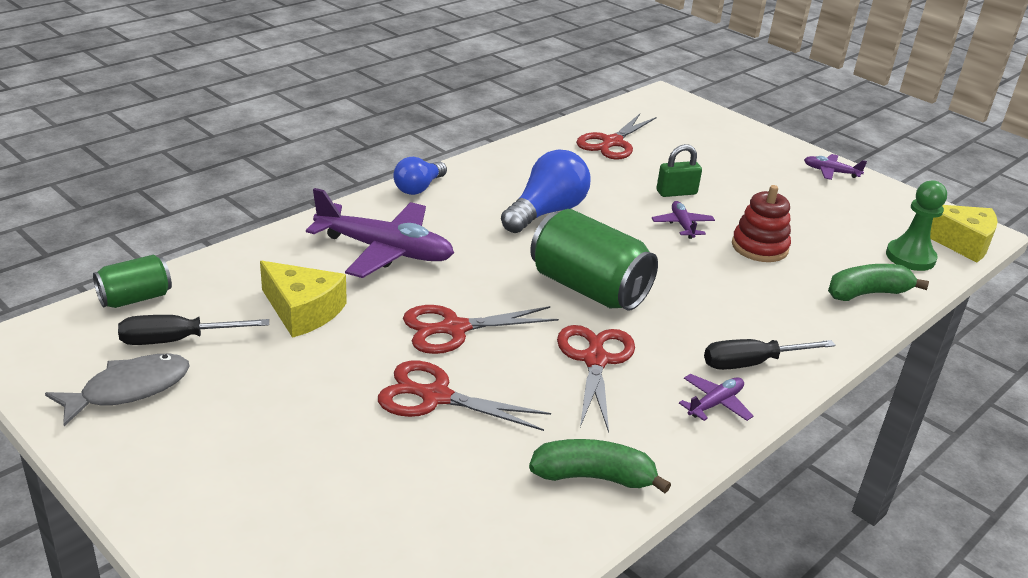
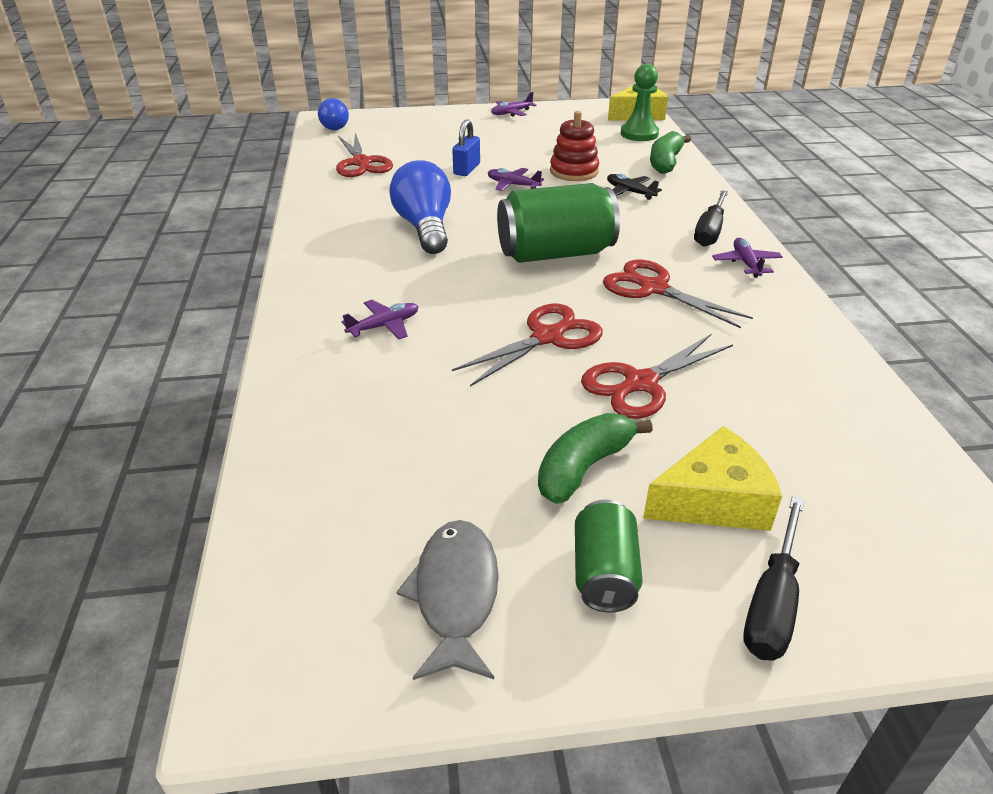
camera: 50 degrees left, 5 degrees up
green can [93,255,172,308] -> green can moved to [575,500,643,613]
black screwdriver [118,315,269,345] -> black screwdriver moved to [743,496,805,661]
yellow cheese [260,261,347,338] -> yellow cheese moved to [643,426,782,531]
purple plane [306,188,454,278] -> purple plane [342,300,418,339], size x0.47
blue light bulb [393,157,447,195] -> blue light bulb moved to [318,98,349,130]
red scissors [403,305,559,354] -> red scissors turned 150 degrees counterclockwise [452,304,603,387]
green banana [529,439,671,493] -> green banana moved to [538,413,653,504]
green padlock [657,144,702,197] -> blue padlock [452,119,480,176]
none -> black plane [607,174,662,200]

